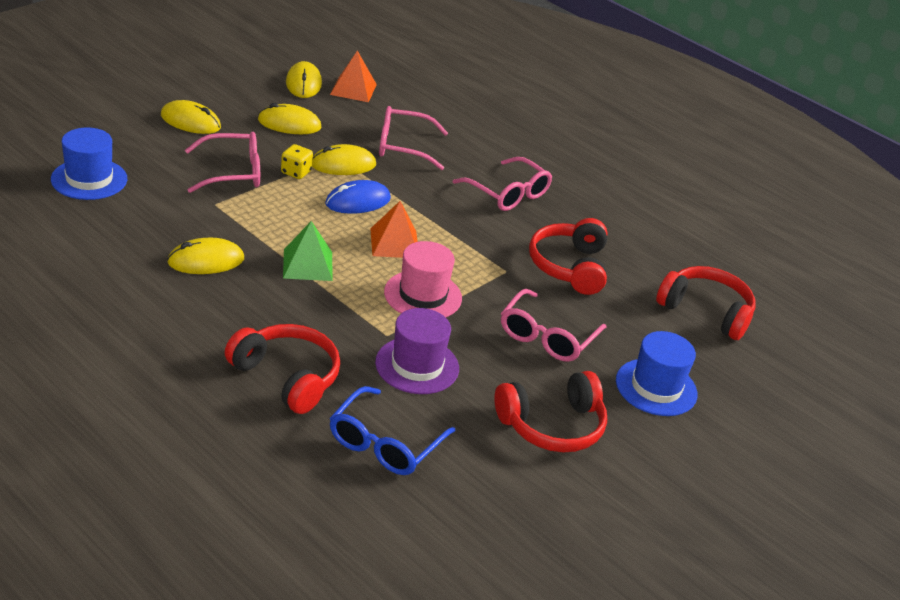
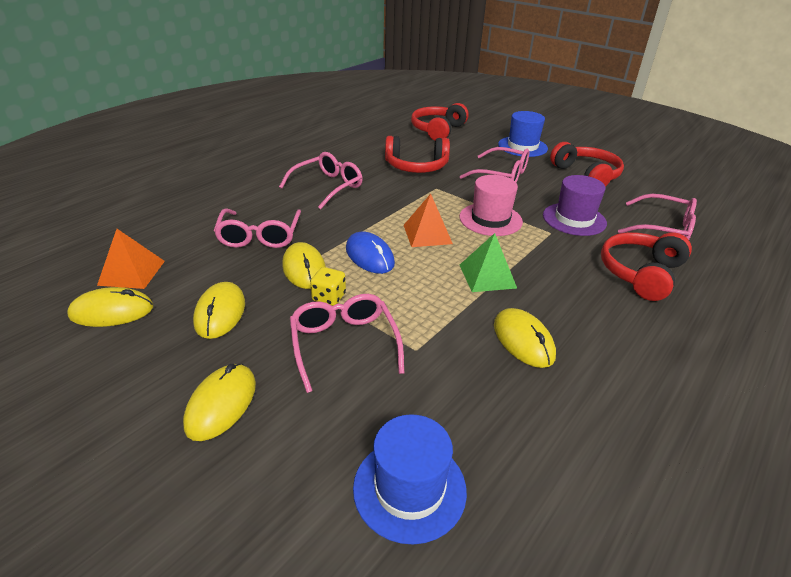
camera: 90 degrees left, 0 degrees up
blue glasses [330,386,455,475] -> pink glasses [618,194,697,240]

